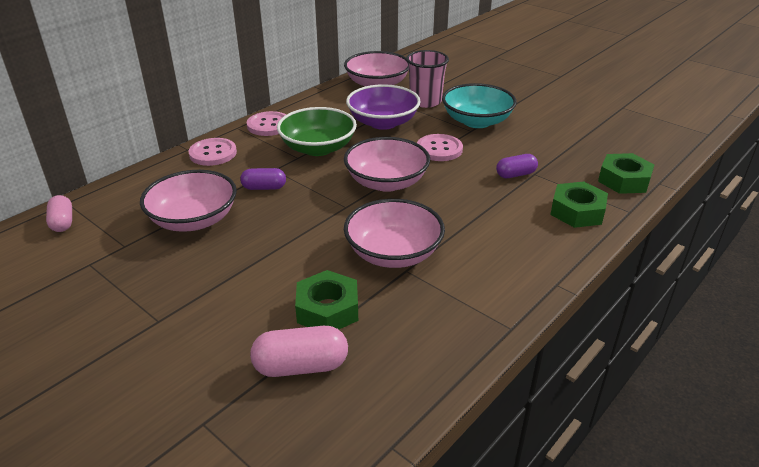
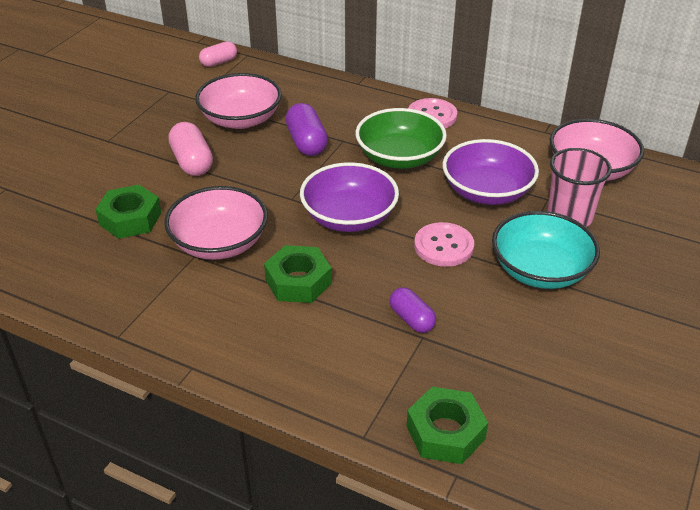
camera: 75 degrees right, 5 degrees up
pink button [188,138,237,166] -> none
purple capsule [240,168,286,190] -> purple capsule [286,103,328,156], size x1.51
pink capsule [250,326,348,377] -> pink capsule moved to [168,122,213,176]
pink bowl [344,137,430,192] -> purple bowl [300,162,399,232]
green nut [550,182,608,228] -> green nut moved to [264,245,332,303]

